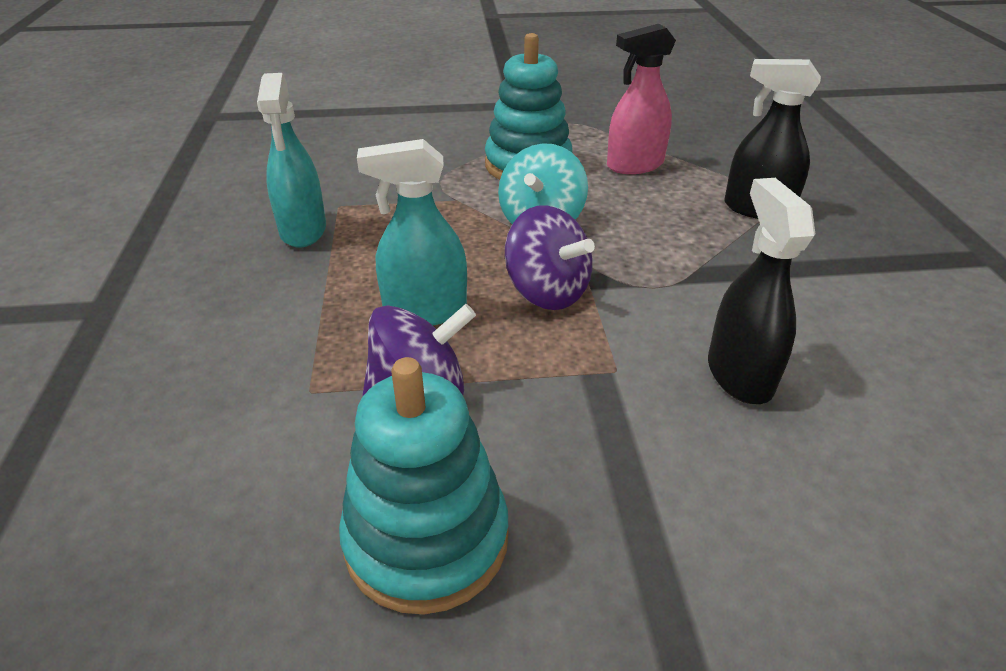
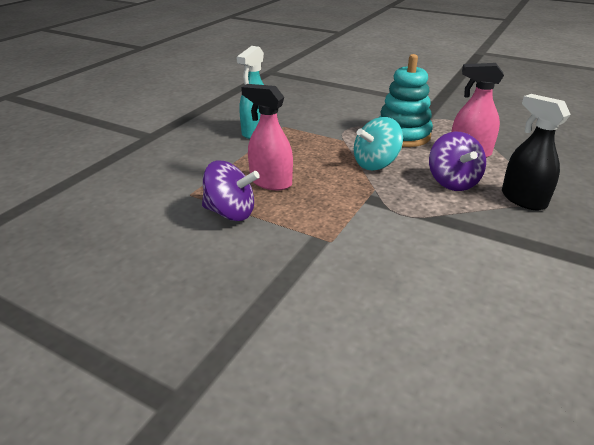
camera: 35 degrees right, 5 degrees down
turquoise stacking toy [339,357,508,615] -> none
turquoise spray bottle [357,139,467,325] -> pink spray bottle [241,84,293,190]
purple spinning top [505,205,595,310] -> purple spinning top moved to [429,132,486,191]
black spray bottle [708,178,815,404] -> none

